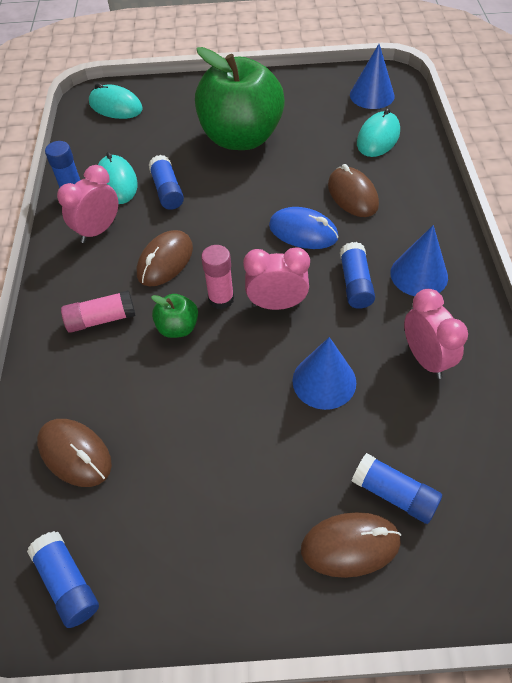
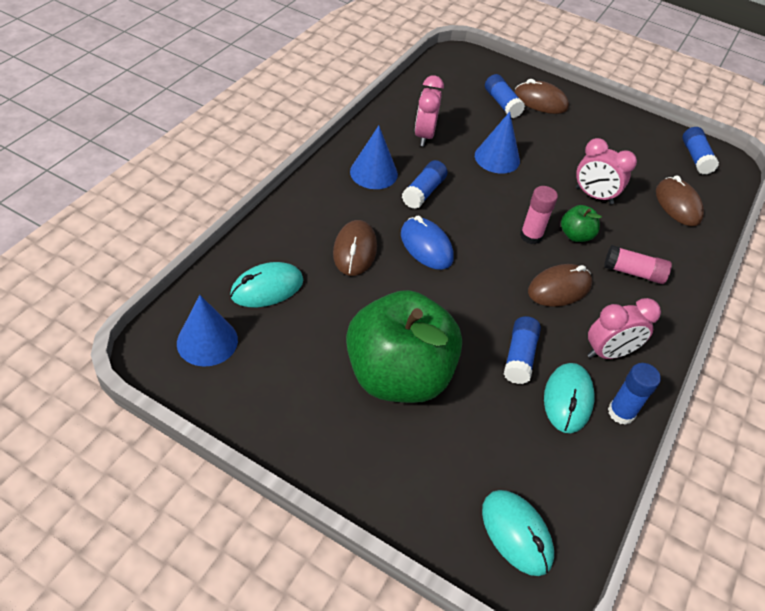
camera: 155 degrees left, 5 degrees down
pink clock [243,247,310,310] -> pink clock moved to [576,138,637,204]

